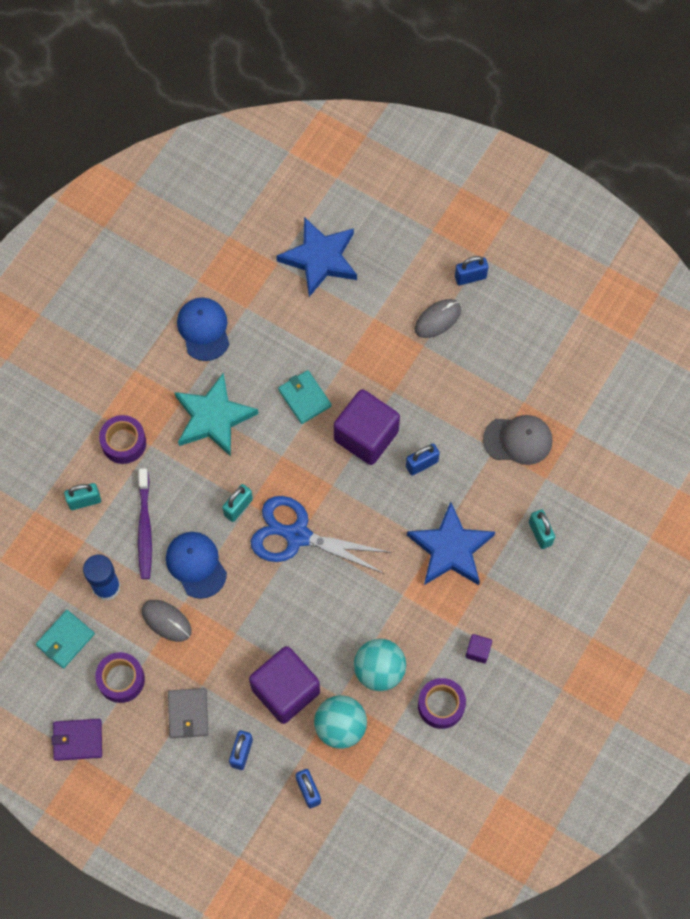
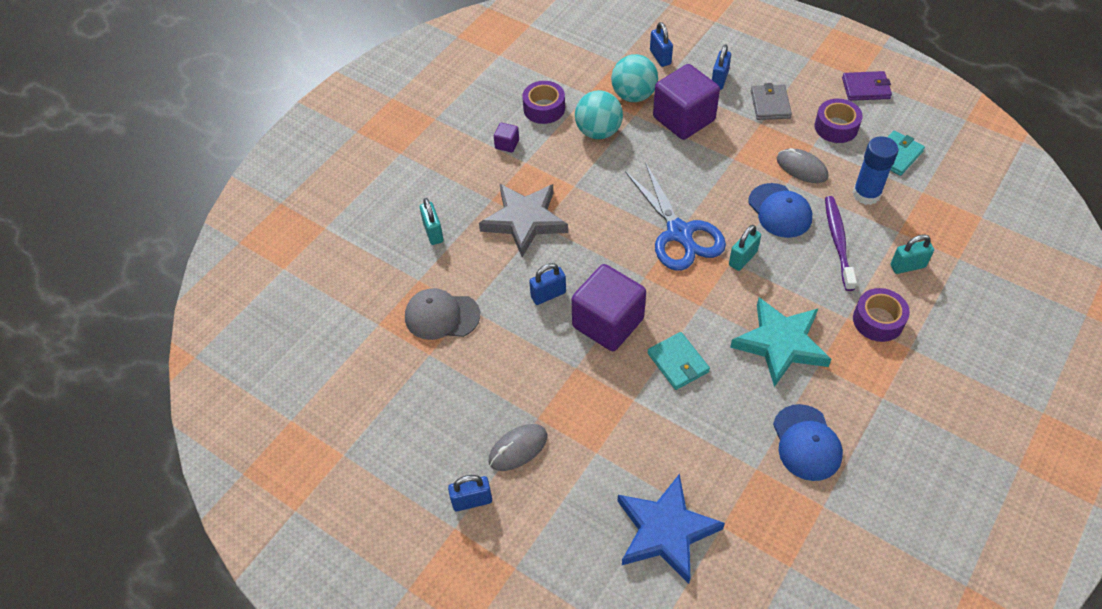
camera: 175 degrees left, 15 degrees down
blue scissors [251,496,392,574] -> blue scissors turned 45 degrees clockwise [625,162,726,271]
blue star [407,502,495,585] -> grey star [479,184,568,257]

